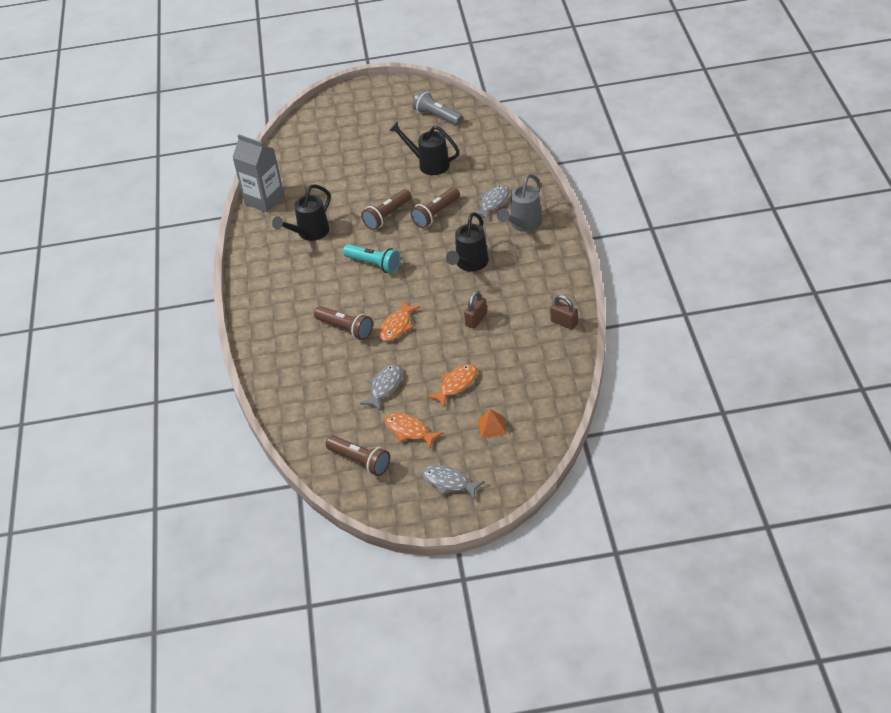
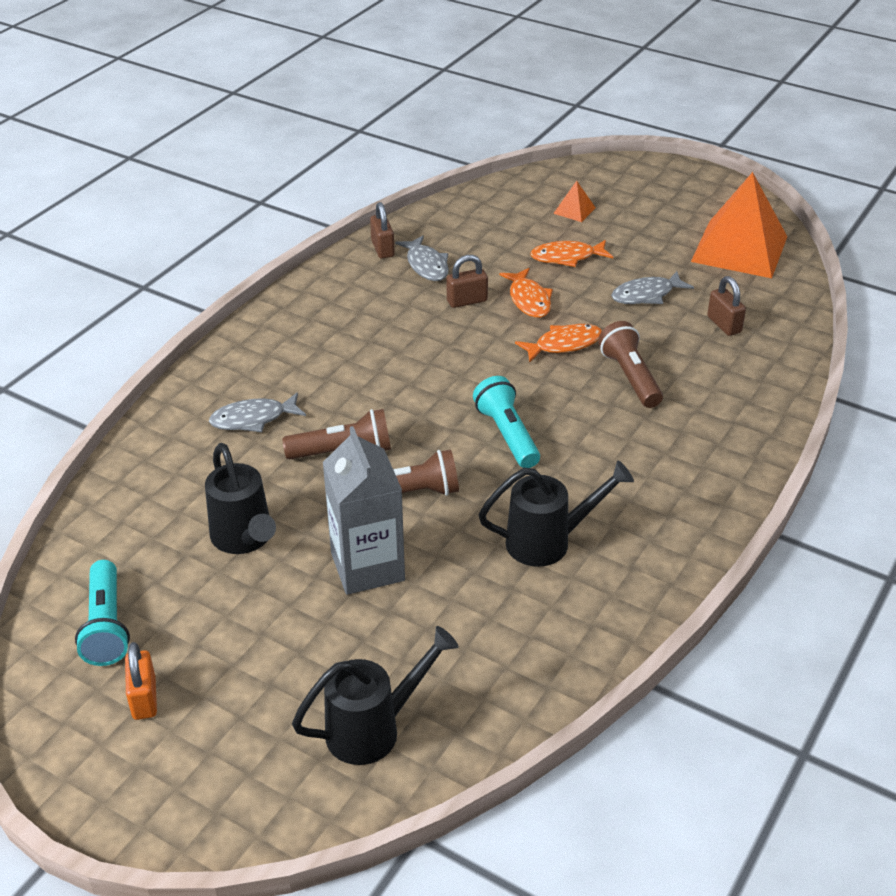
camera: 145 degrees left, 5 degrees down
grey carton [232,134,285,213] -> grey carton moved to [323,426,405,595]
brown flashlight [326,435,390,476] -> orange pyramid [691,172,787,278]
orange fish [385,413,443,449] -> orange fish moved to [499,268,553,318]
grey flashlight [413,90,463,126] -> turquoise flashlight [75,560,130,666]
grey fish [422,465,485,499] -> grey fish moved to [395,235,449,281]
black watering can [446,212,489,272] -> black watering can moved to [292,626,459,765]
grey watering can [497,174,542,232] -> none
none -> orange padlock [125,642,157,720]
none -> brown padlock [707,276,746,336]

